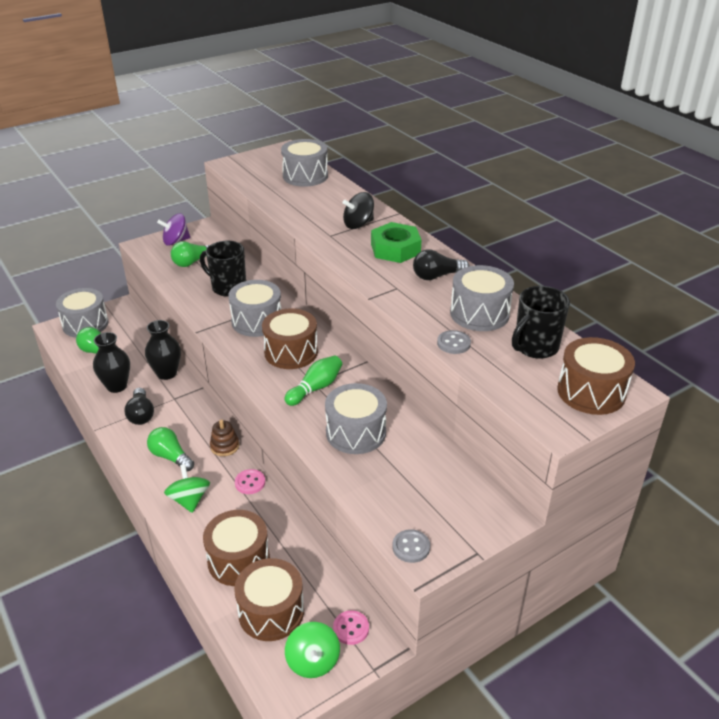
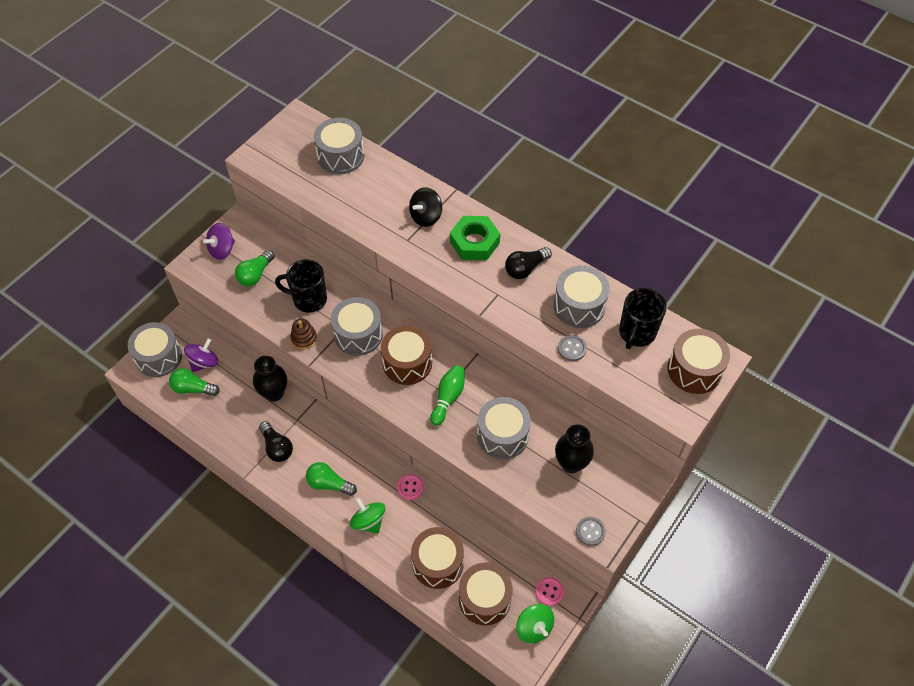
camera: 20 degrees left, 20 degrees up
black vase [93,332,130,393] -> black vase moved to [555,424,594,473]
brown stacking toy [210,420,239,456] -> brown stacking toy moved to [290,318,317,350]
none -> purple spinning top [184,339,218,372]

